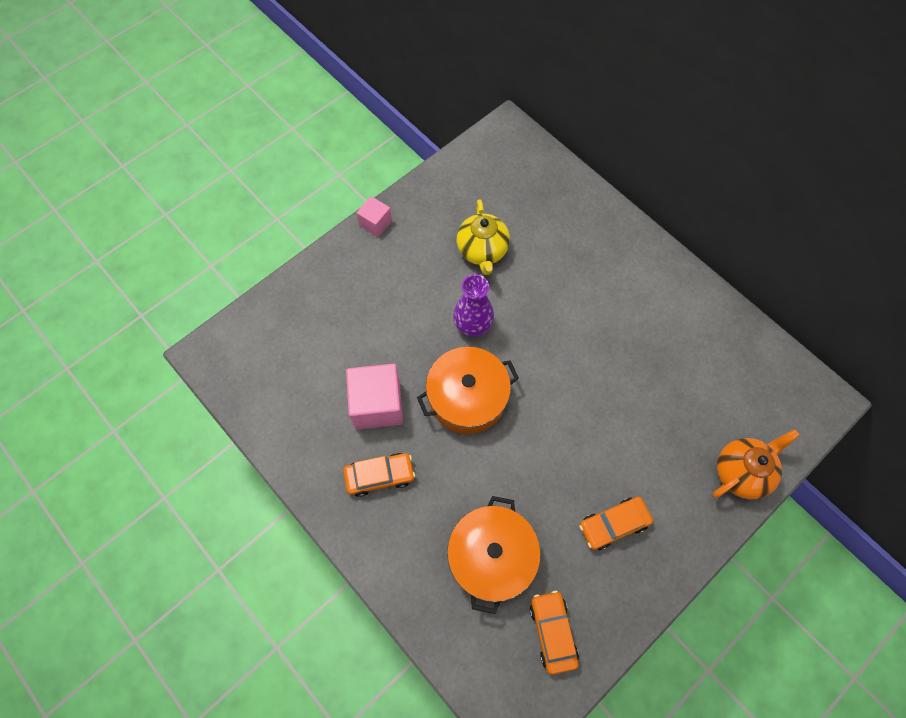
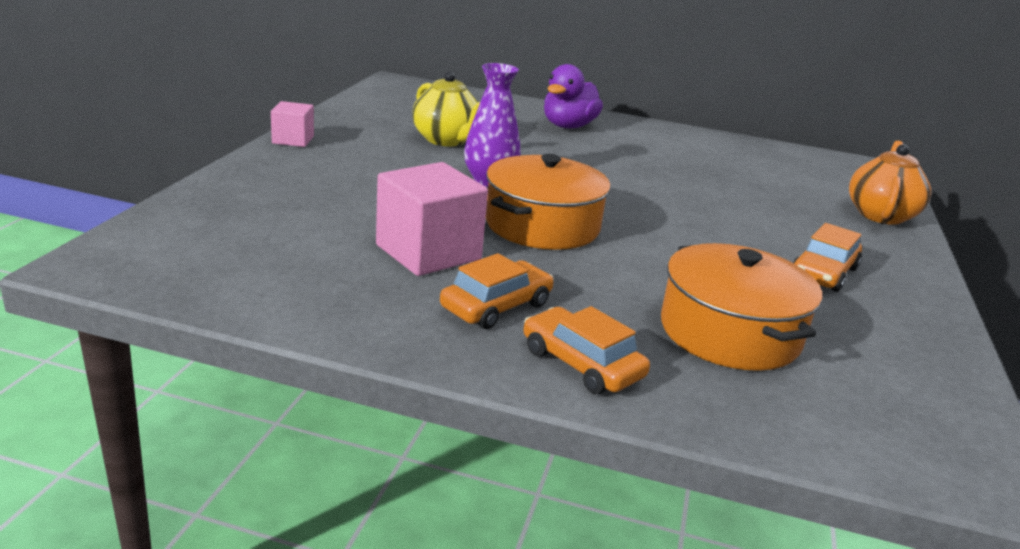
camera: 35 degrees left, 40 degrees down
orange car [530,591,579,675] -> orange car moved to [524,306,650,394]
none -> purple duck [544,64,603,128]

